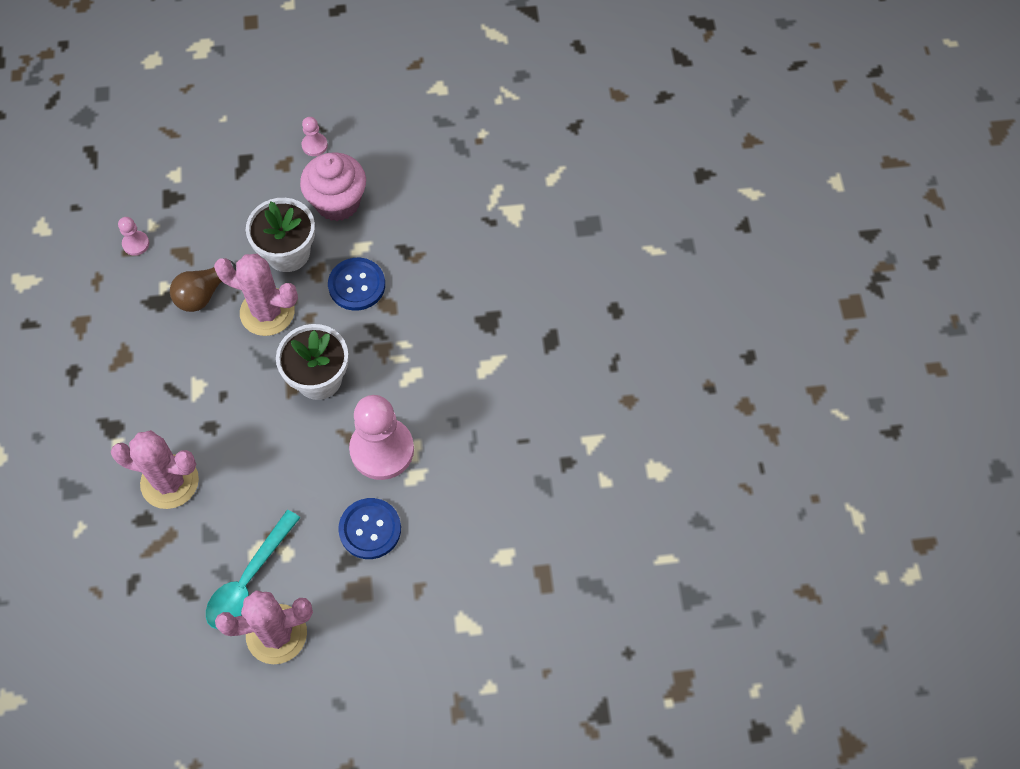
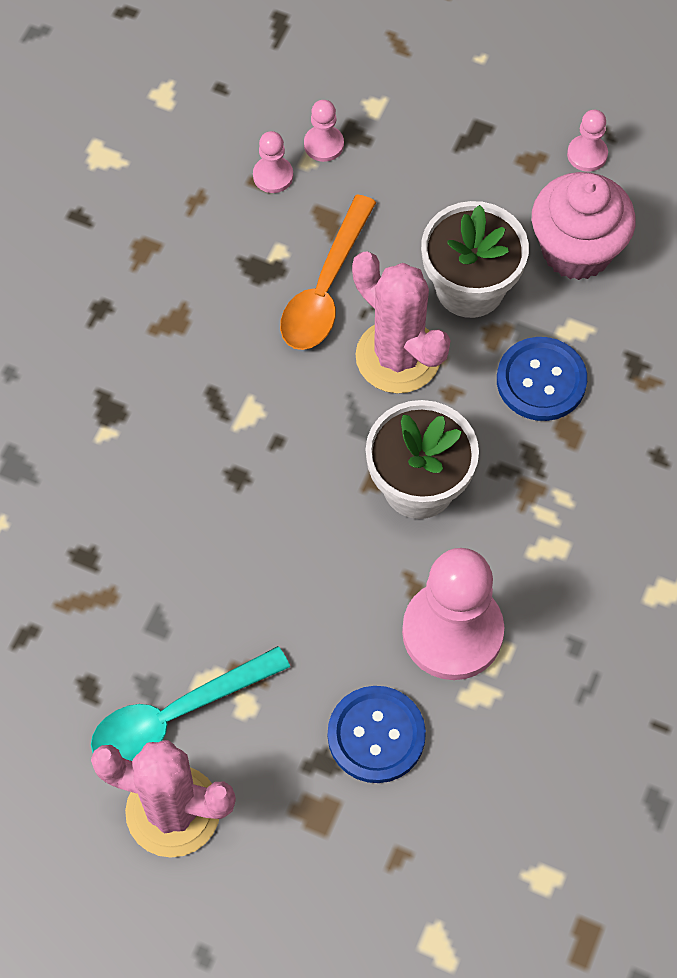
camera: 30 degrees right, 0 degrees up
pink cactus [111,430,199,509] -> none
brown light bulb [170,260,236,312] -> orange spoon [280,195,376,350]
none -> pink pawn [304,100,344,162]

